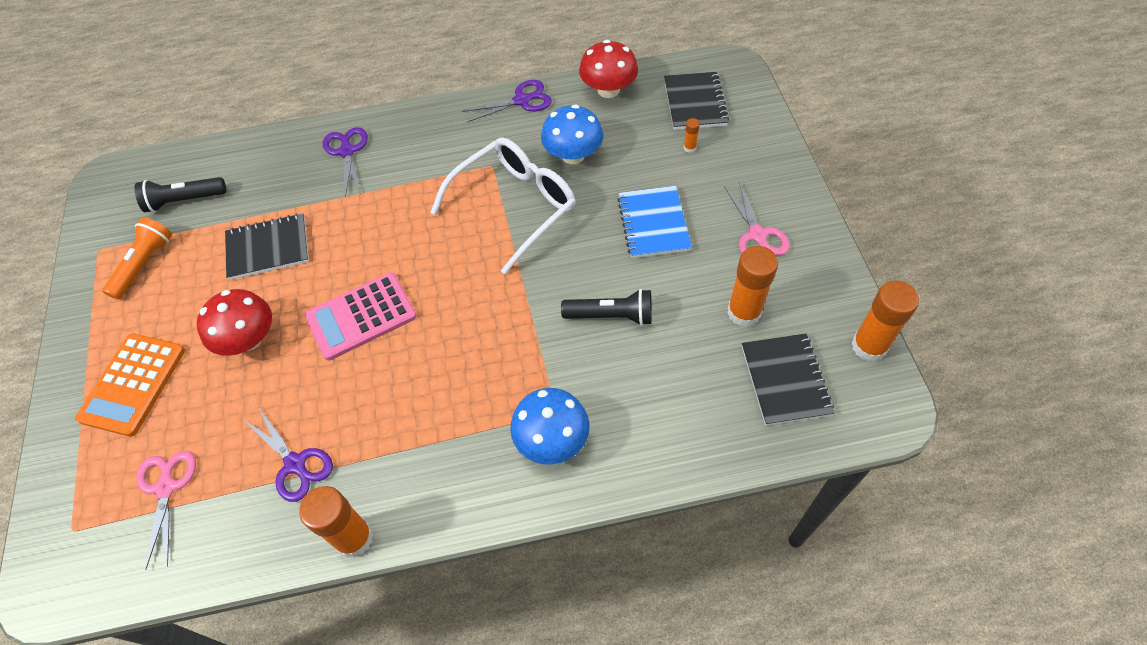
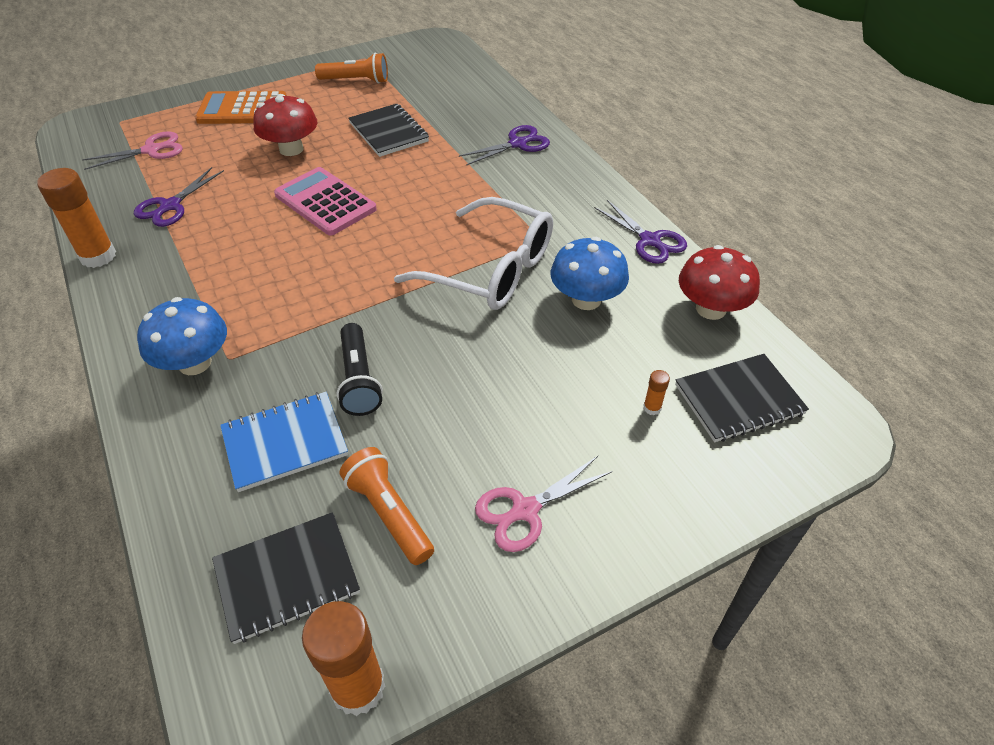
camera: 70 degrees right, 10 degrees down
black flashlight [135,177,226,212] -> none
blue notebook [617,186,692,258] -> blue notebook moved to [220,392,348,492]
orange glue stick [727,246,778,327] -> orange flashlight [340,447,434,565]

